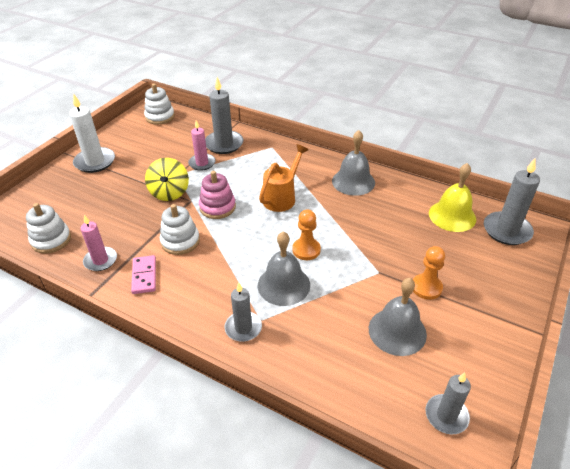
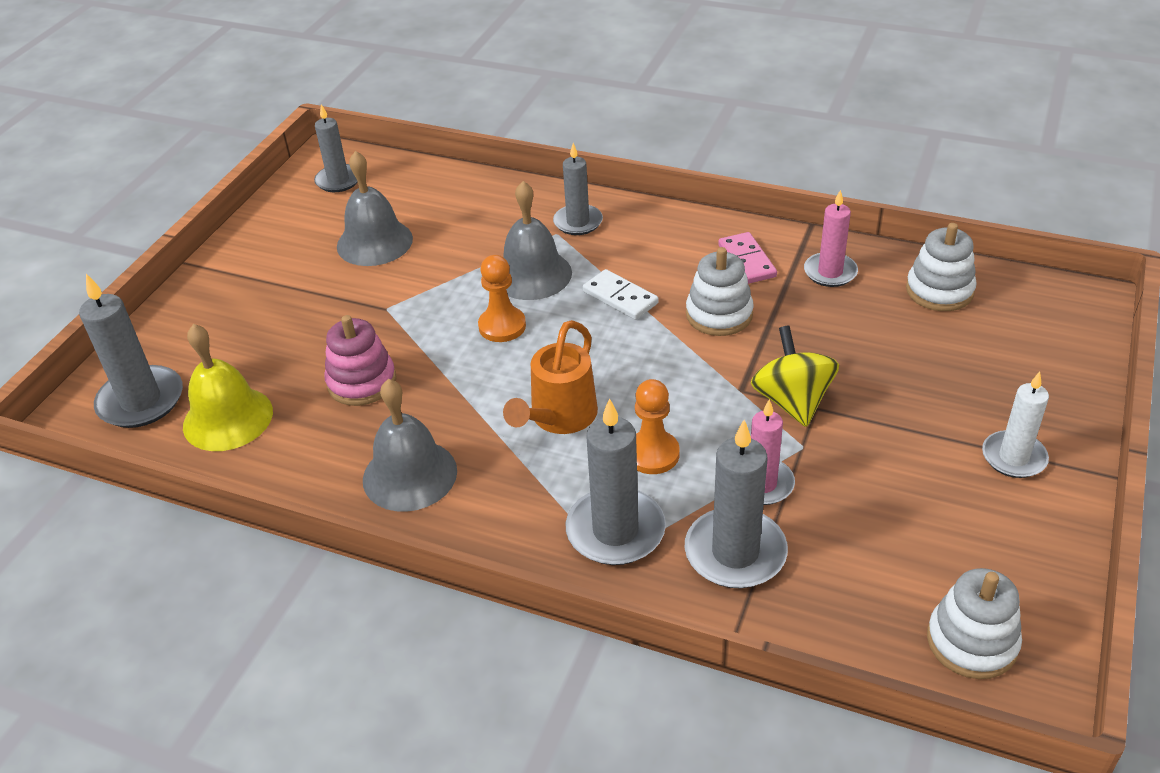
camera: 175 degrees right, 0 degrees up
white candle [69,94,115,173] -> white candle [982,372,1049,478], size x0.66
pink stacking toy [199,171,236,219] -> pink stacking toy moved to [324,315,396,406]
orange pawn [413,246,445,300] -> orange pawn moved to [635,379,680,474]
none -> grey candle [566,398,666,565]
none -> white domino [583,269,659,320]

